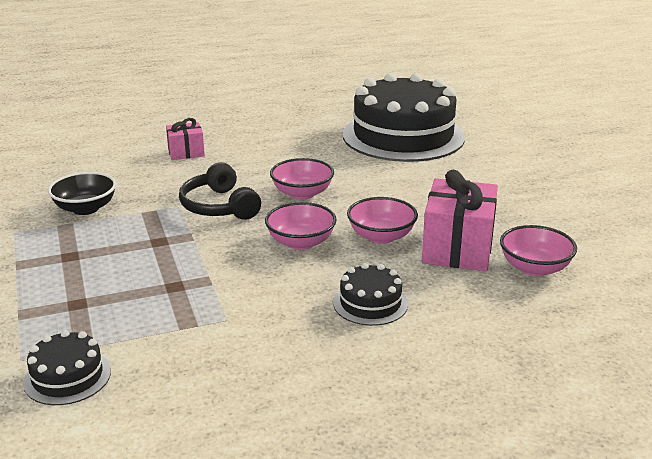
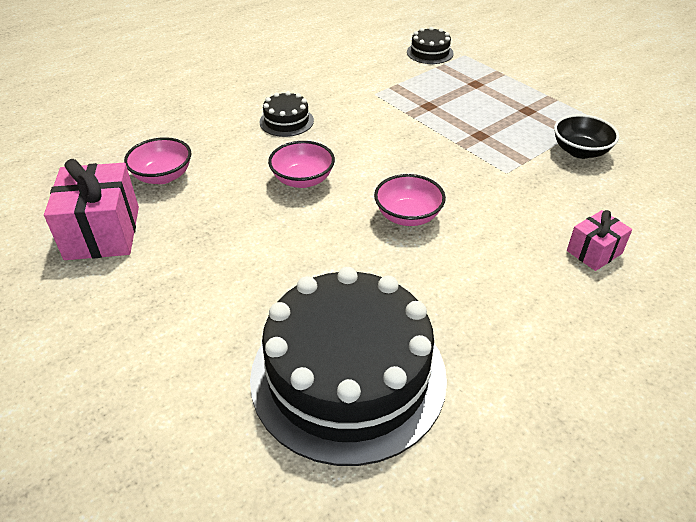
camera: 160 degrees right, 15 degrees up
black headphones [179,162,261,220] -> none
pink bowl [265,202,337,250] -> none
pink gift [422,170,498,271] -> pink gift moved to [44,159,139,260]

